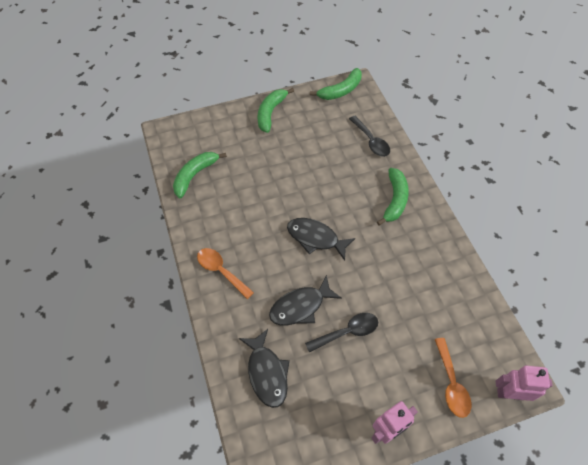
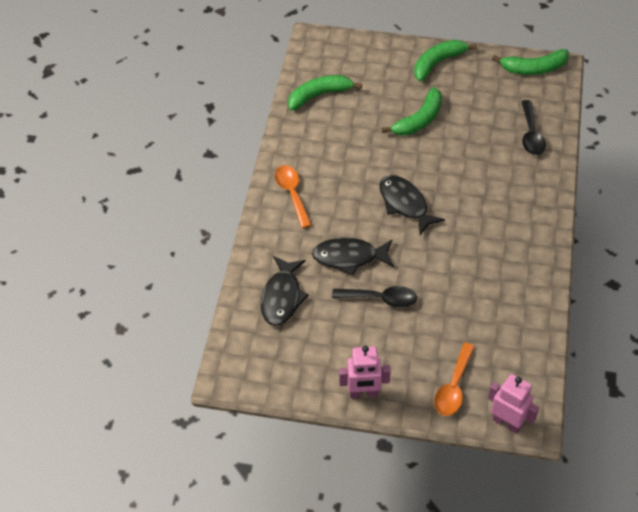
camera: 30 degrees right, 5 degrees down
green banana [377,168,409,225] -> green banana moved to [382,87,442,135]

